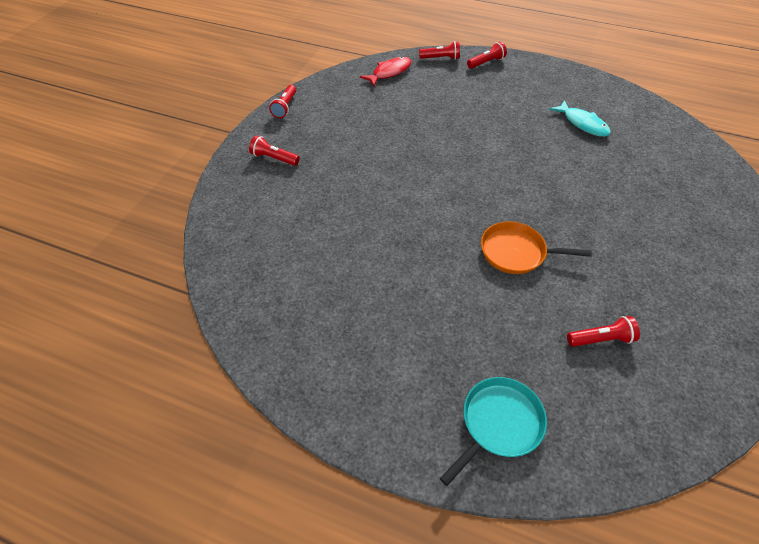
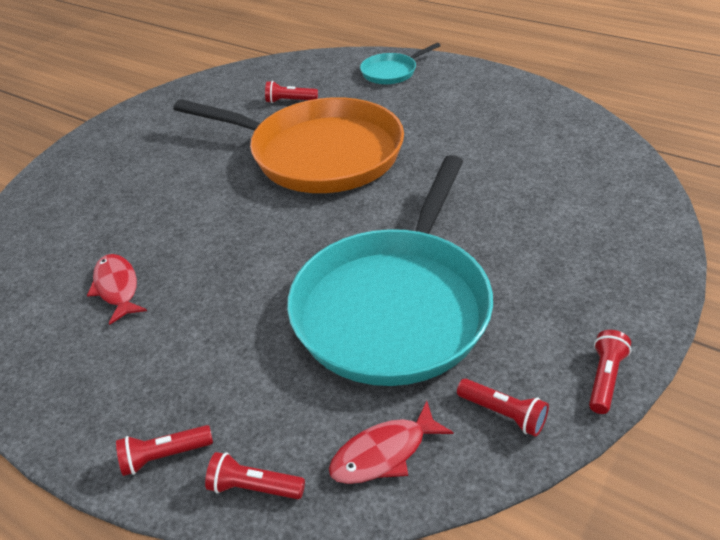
camera: 165 degrees left, 10 degrees down
red flashlight [249,135,300,166] -> red flashlight moved to [457,379,549,437]
orange pan [481,221,592,274] -> orange pan [173,97,404,193], size x2.30
turquoise fish [549,100,611,137] -> red fish [87,254,147,325]
none -> turquoise pan [287,155,493,386]

